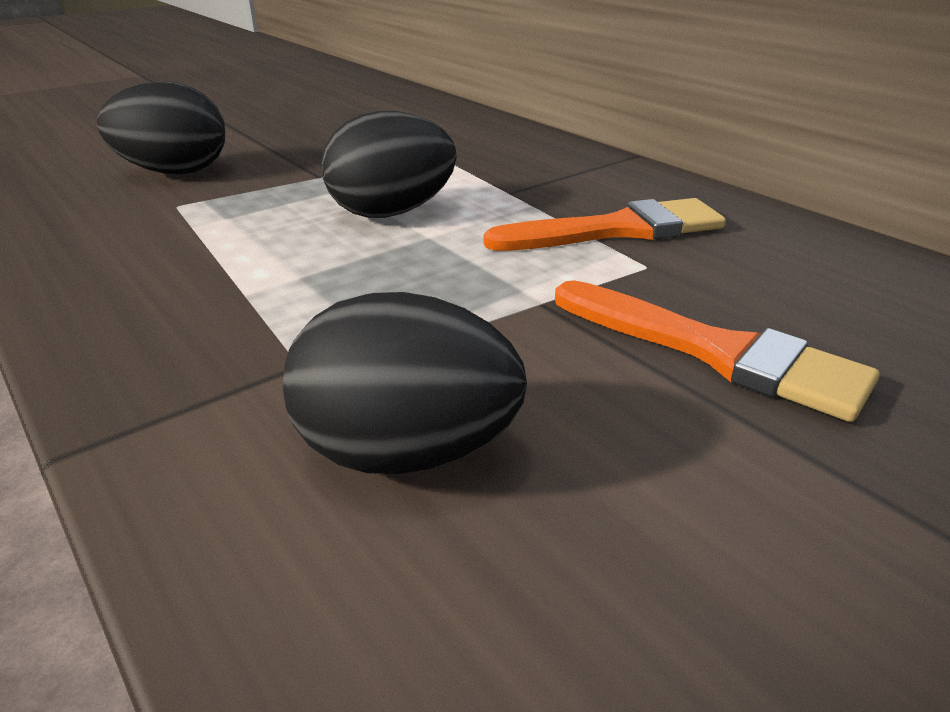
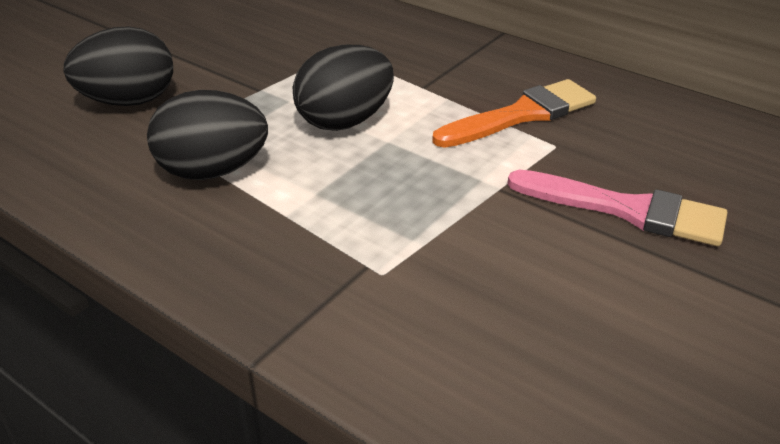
camera: 15 degrees left, 5 degrees up
black egg [283,292,527,474] -> black egg moved to [147,90,268,180]
orange brush [555,280,879,422] -> pink brush [507,170,727,246]

